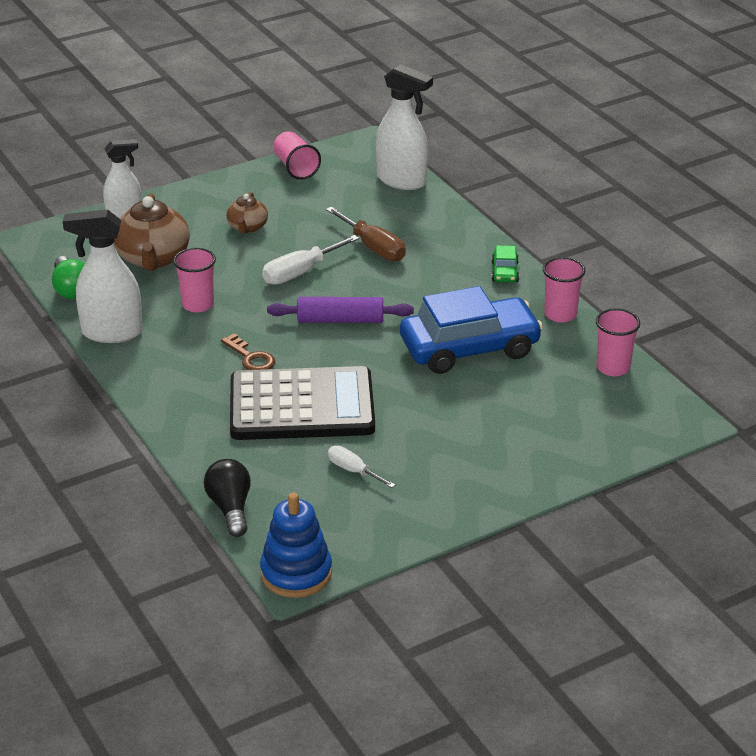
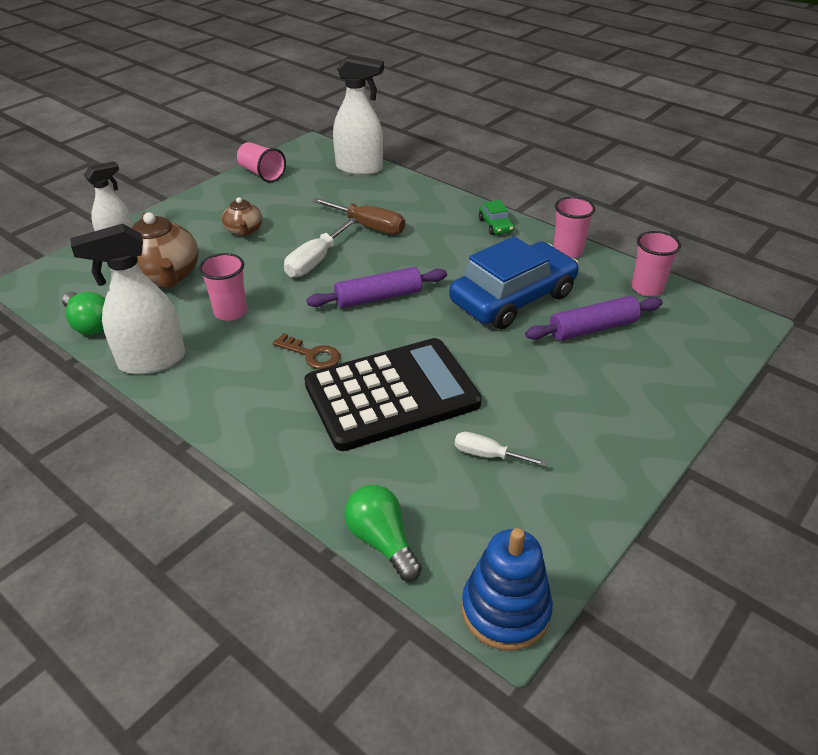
camera: 20 degrees left, 5 degrees up
black light bulb [204,459,251,537] -> green light bulb [344,485,422,581]
none -> purple rolling pin [525,296,663,341]

